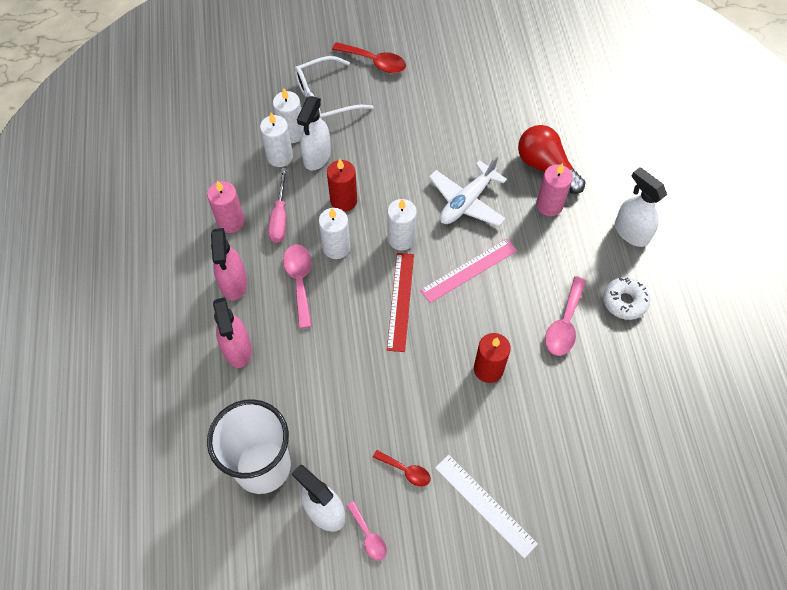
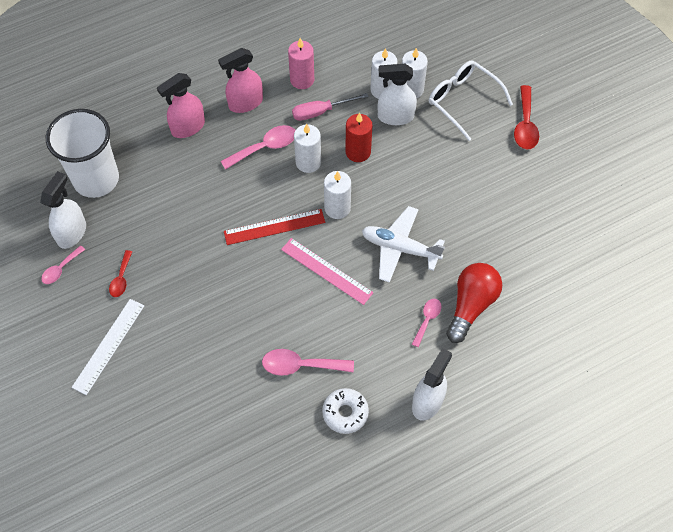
camera: 70 degrees right, 0 degrees up
red candle [474,333,511,383] -> none
pink candle [536,163,573,216] -> pink spoon [412,299,441,347]

